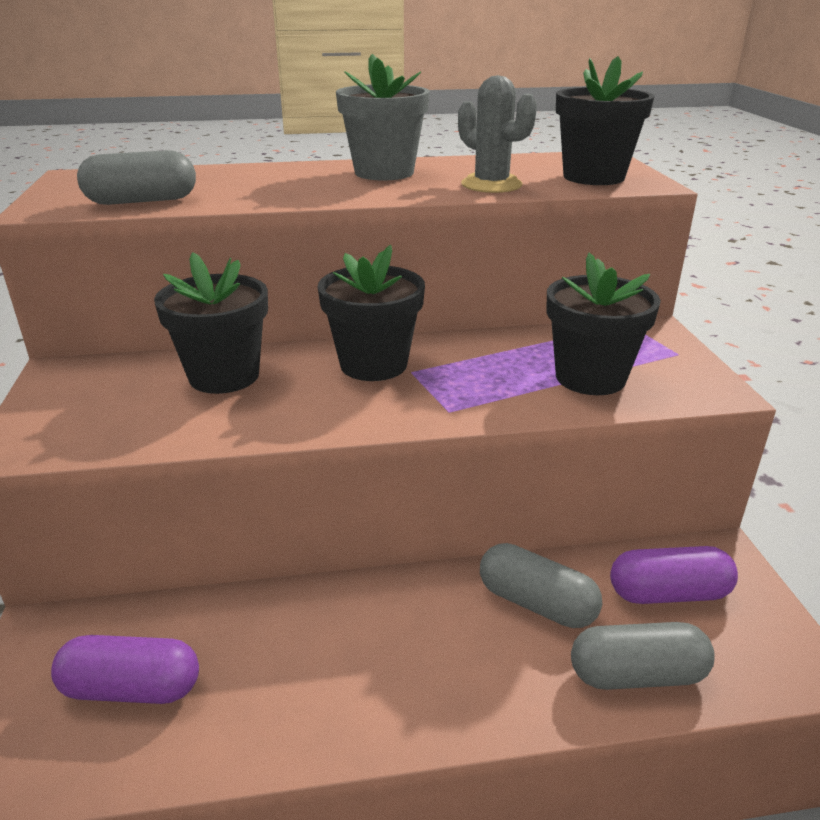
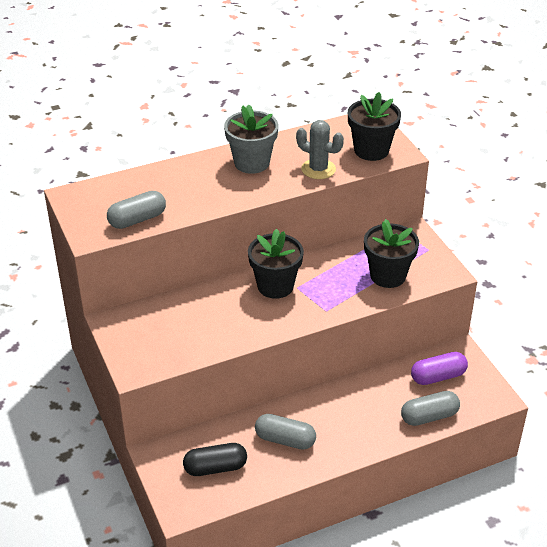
camera: 15 degrees left, 10 degrees up
purple capsule [51,635,199,704] -> black capsule [183,443,247,476]
black flower pot [154,252,268,394] -> none
grey capsule [480,543,602,628] -> grey capsule moved to [255,414,316,450]

